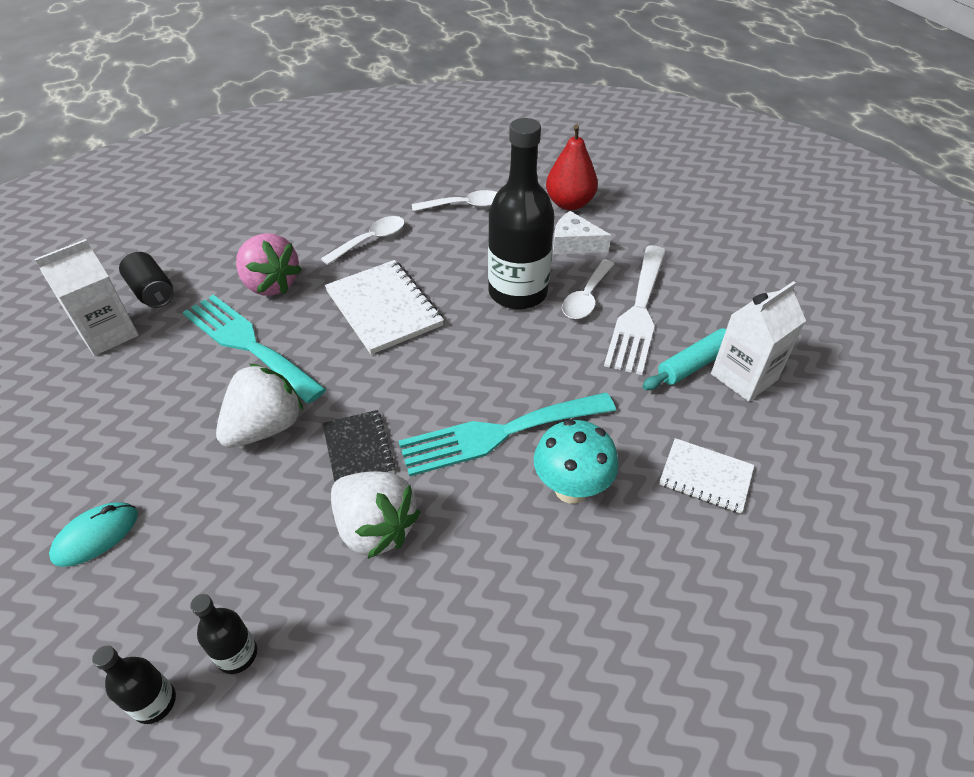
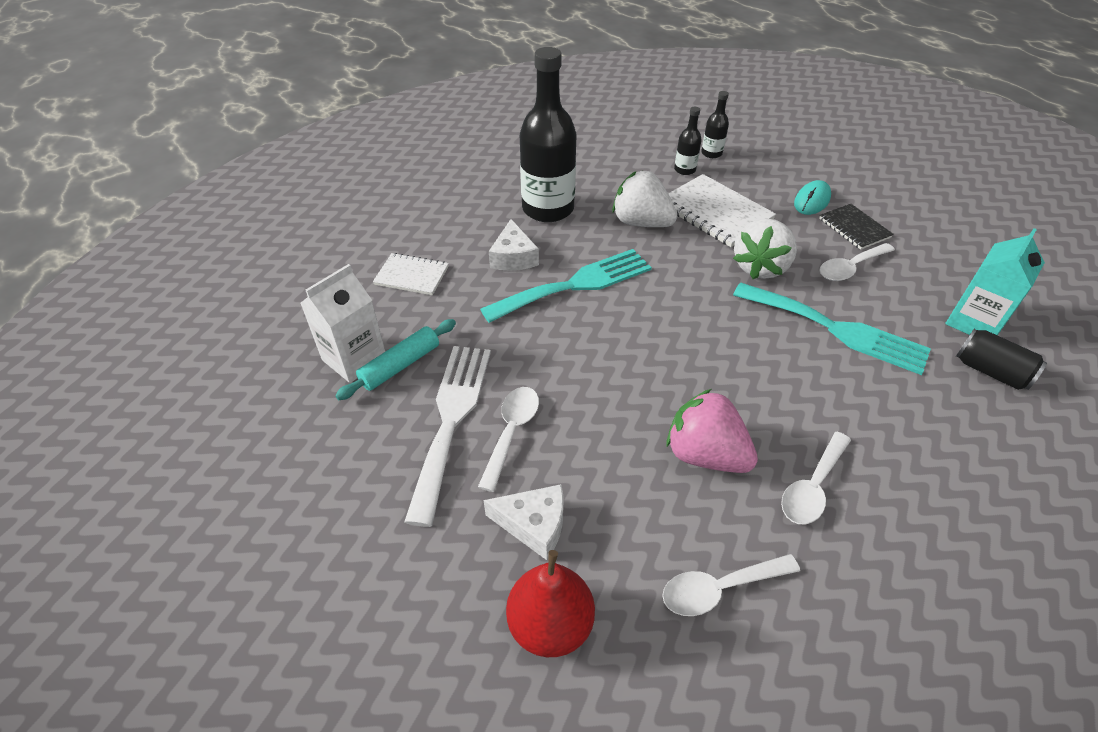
camera: 170 degrees right, 0 degrees up
white carton [35,239,139,356] -> turquoise carton [945,228,1045,335]
pink strawberry [236,233,302,296] -> pink strawberry moved to [666,389,758,473]
black notebook [322,410,395,482] -> black notebook moved to [819,204,894,250]
white notebook [325,260,444,354] -> white notebook moved to [668,174,776,247]
black bottle [488,118,554,309] -> black bottle moved to [520,47,576,222]
turquoise mushroom [534,419,618,504] -> white cheese [489,219,539,271]
none -> white spoon [819,243,895,281]

